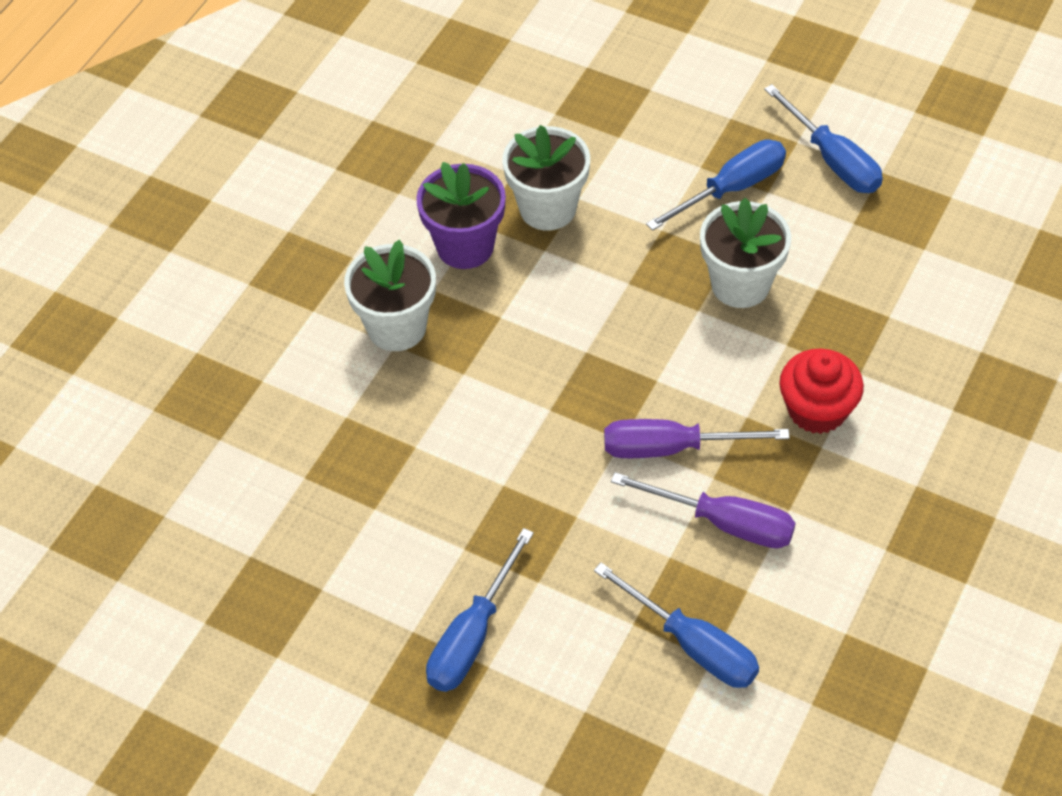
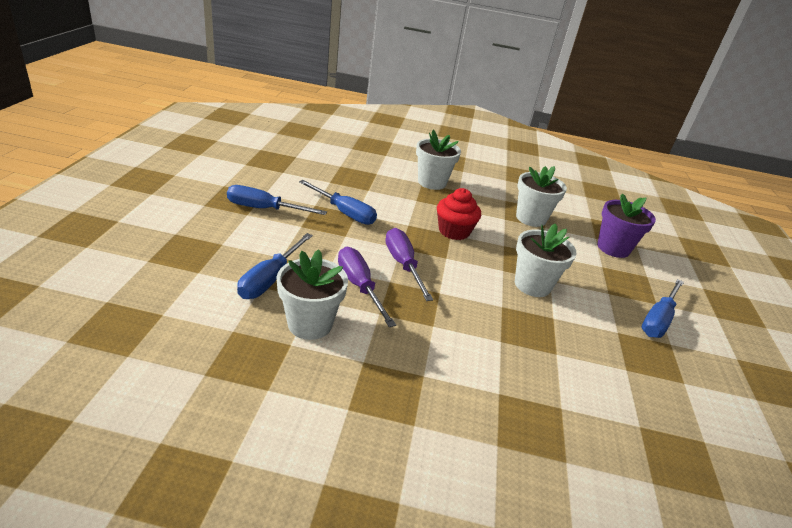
camera: 65 degrees right, 20 degrees down
purple flower pot [416,162,506,269] -> purple flower pot moved to [597,193,656,258]
purple screwdriver [611,472,795,548] -> purple screwdriver turned 150 degrees clockwise [338,247,396,327]
blue screwdriver [646,139,786,231] -> blue screwdriver moved to [299,180,377,225]
red cupcake [779,349,864,434] -> red cupcake moved to [437,188,481,240]
none -> white flower pot [277,249,348,340]

